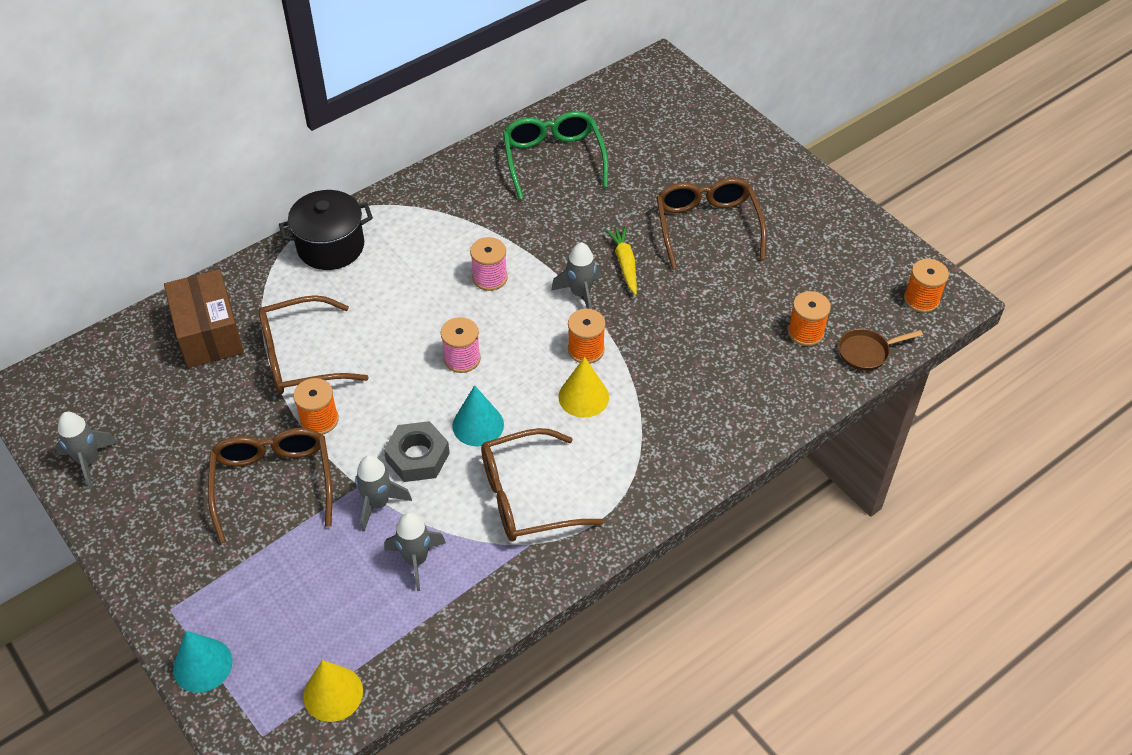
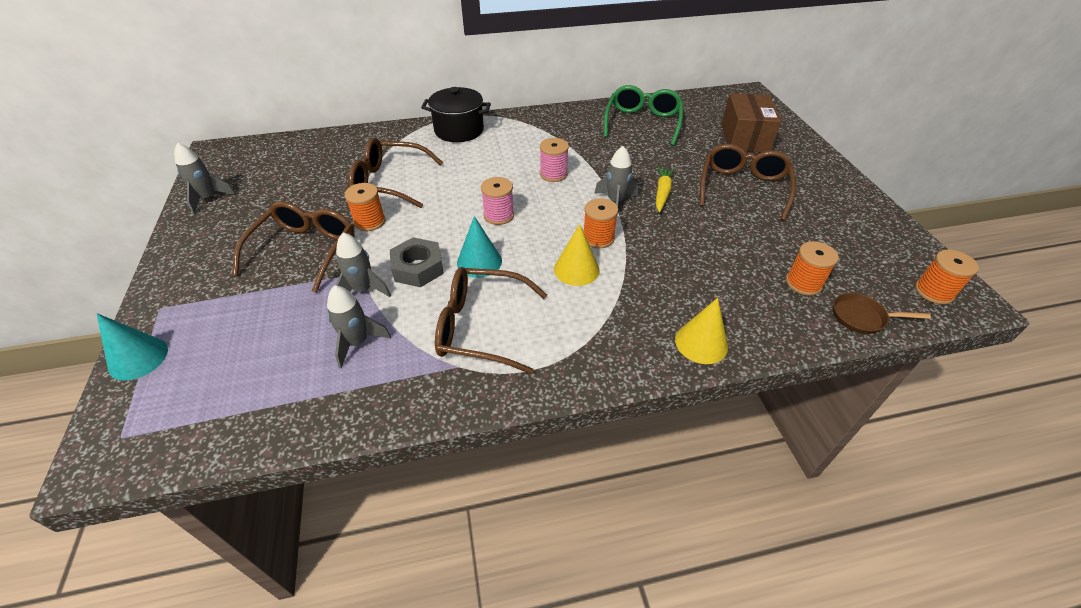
camera: 25 degrees right, 5 degrees down
brown box [164,269,244,368] -> brown box moved to [721,93,782,152]
yellow cone [303,660,363,722] -> yellow cone moved to [675,298,728,364]

